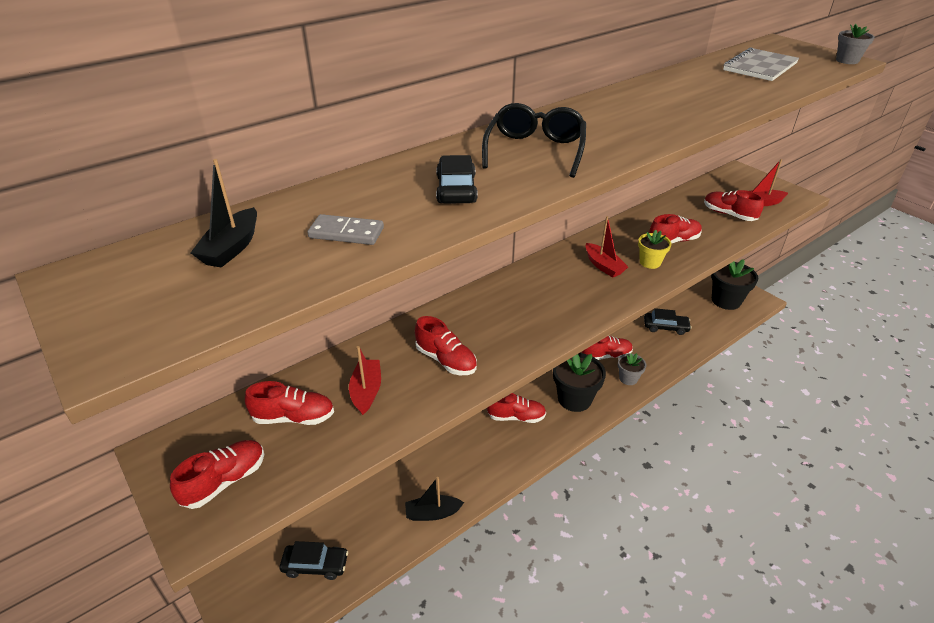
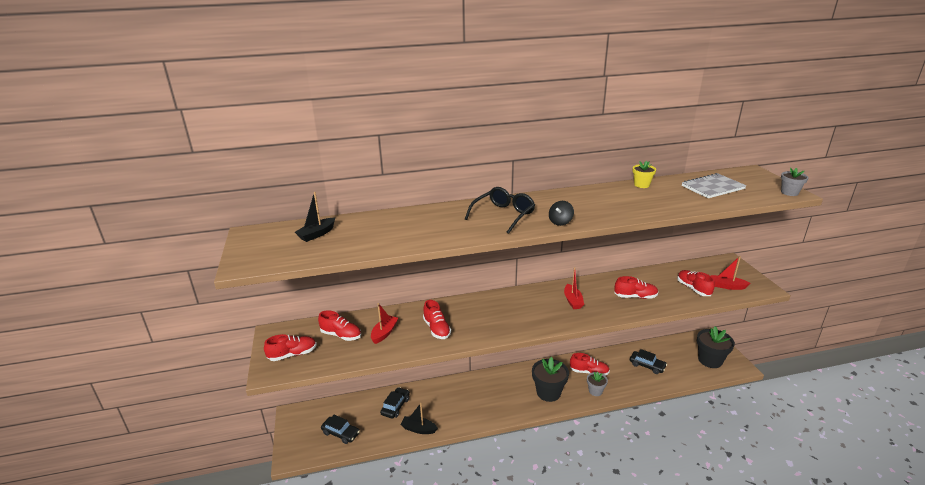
camera: 25 degrees right, 10 degrees down
grey domino [307,214,384,245] -> none
black car [436,155,478,204] -> black car moved to [380,387,410,419]
red shoe [487,393,546,423] -> none
yellow flower pot [638,230,671,269] -> yellow flower pot moved to [633,161,656,188]
none -> black spinning top [549,201,574,226]

